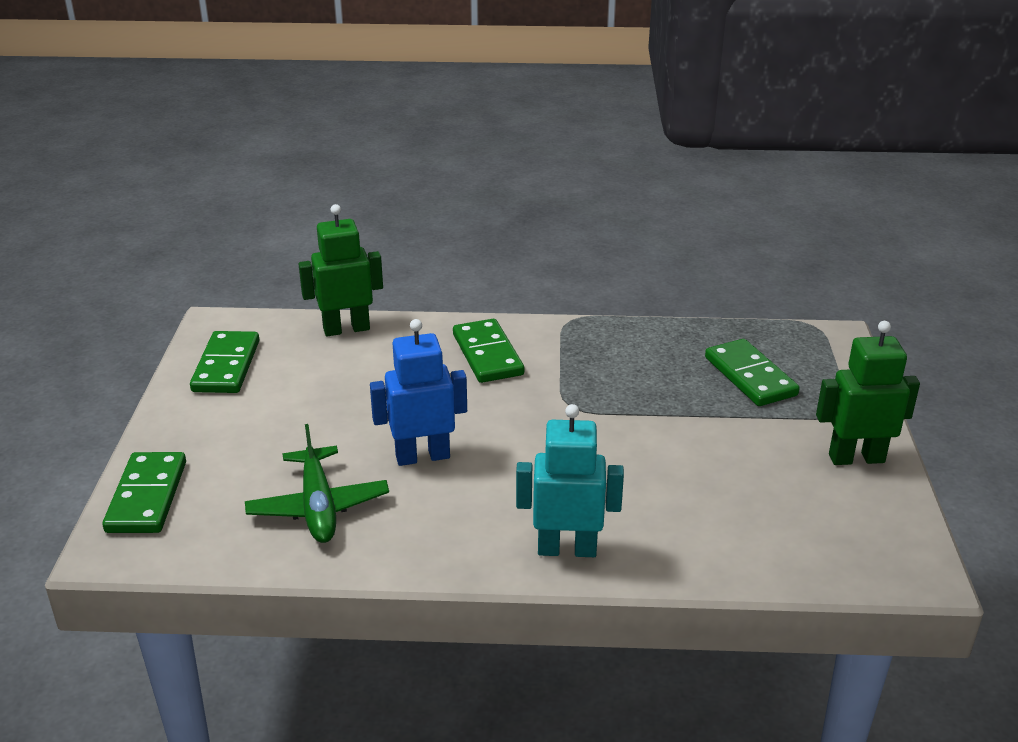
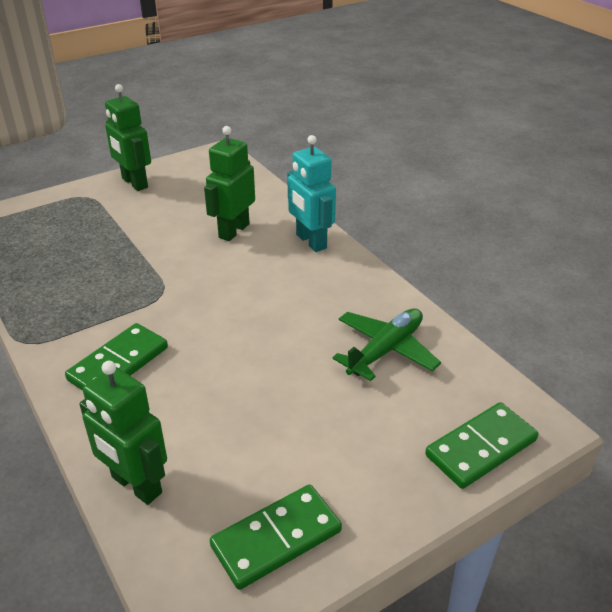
camera: 125 degrees left, 5 degrees up
blue robot [370,319,467,466] -> none
green domino [705,339,800,406] -> none
none -> green robot [204,126,255,241]

